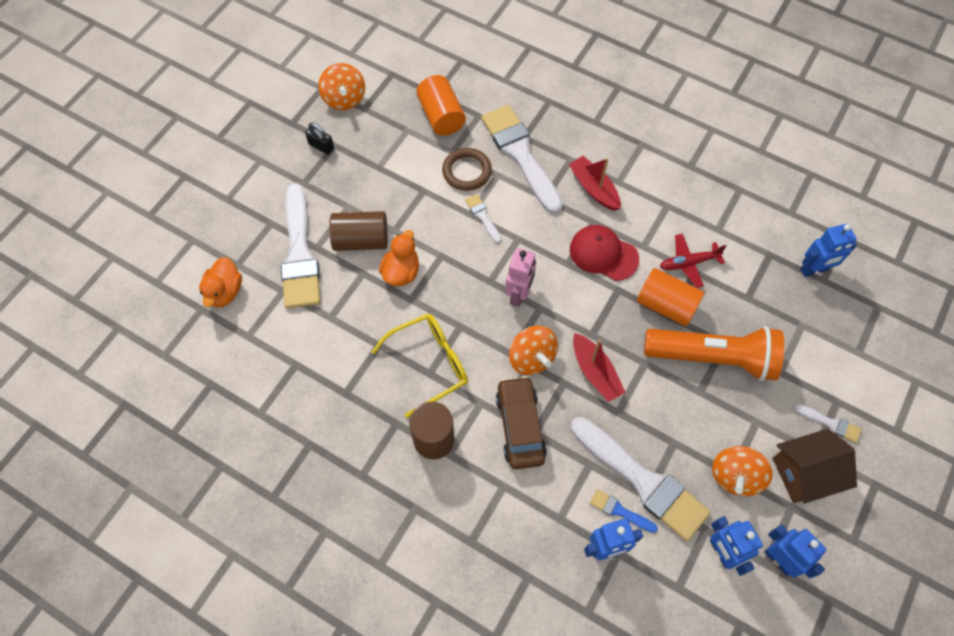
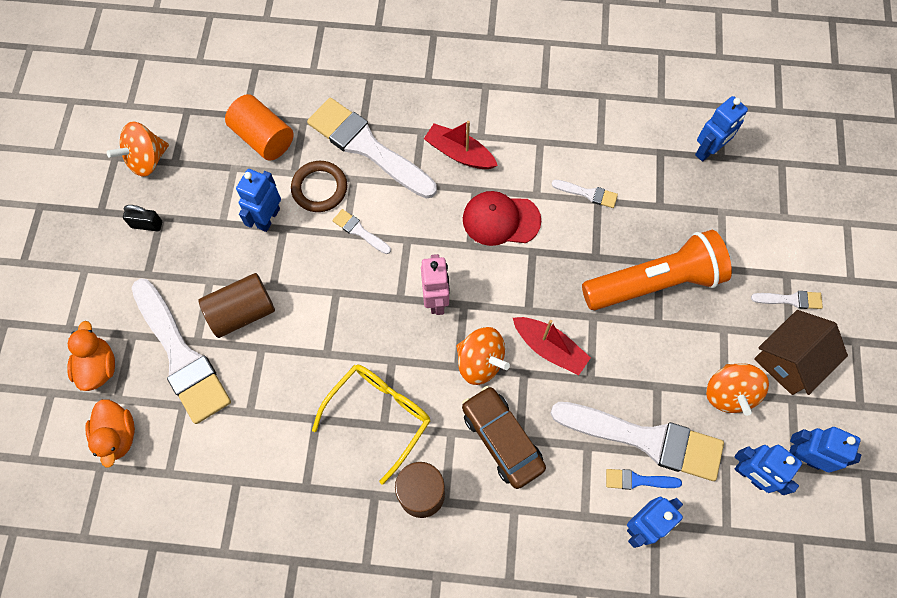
camera: 25 degrees left, 5 degrees up
orange spinning top [318,63,365,110] -> orange spinning top turned 90 degrees clockwise [107,121,169,177]
orange duck [379,230,419,286] -> orange duck moved to [67,321,115,391]
orange cylinder [637,268,705,327] -> none
red plane [660,234,726,288] -> white brush [551,180,618,208]
none -> blue robot [236,169,281,232]

